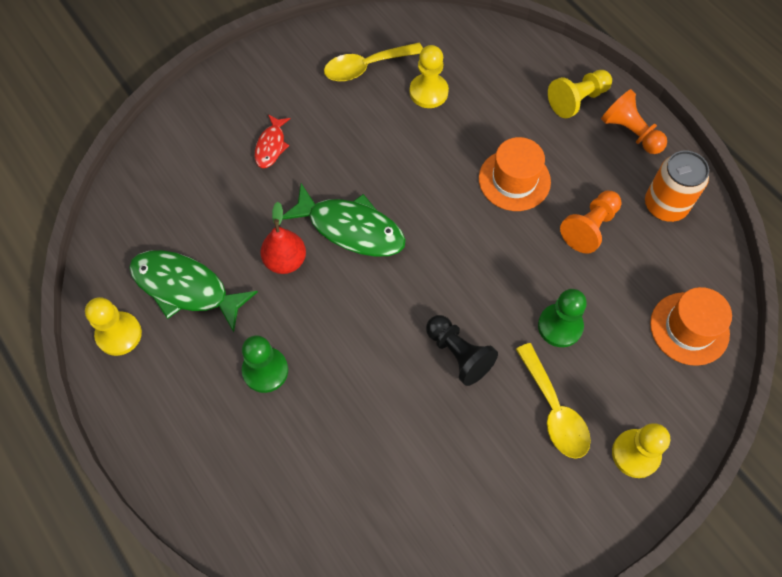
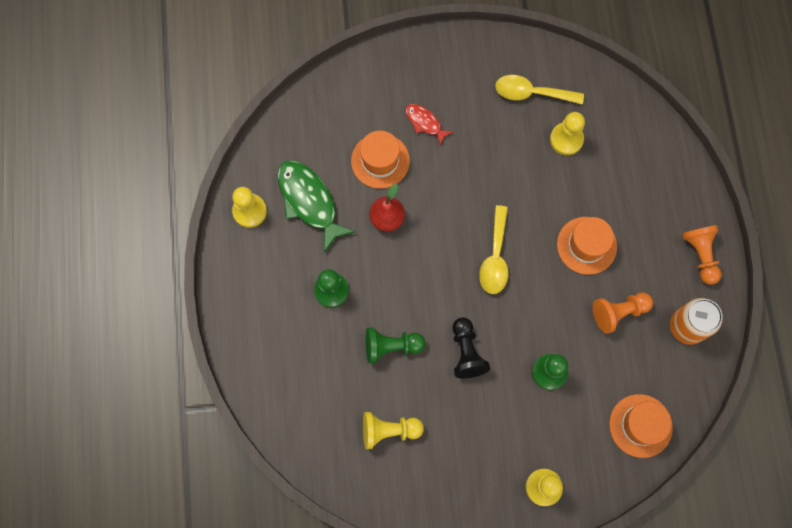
camera: 30 degrees right, 10 degrees up
red fish [255,114,290,168] -> red fish turned 90 degrees clockwise [406,104,453,145]
green fish [282,183,406,257] -> none
yellow spoon [516,343,591,459] -> yellow spoon moved to [479,205,508,294]
yellow pawn [548,70,612,118] -> yellow pawn moved to [363,412,424,449]
none -> orange hat [351,131,410,189]
none -> green pawn [366,327,425,364]

